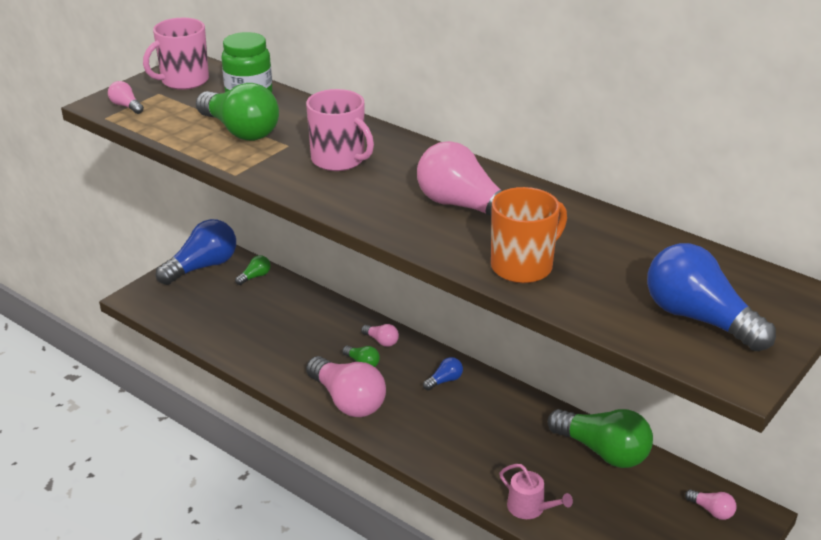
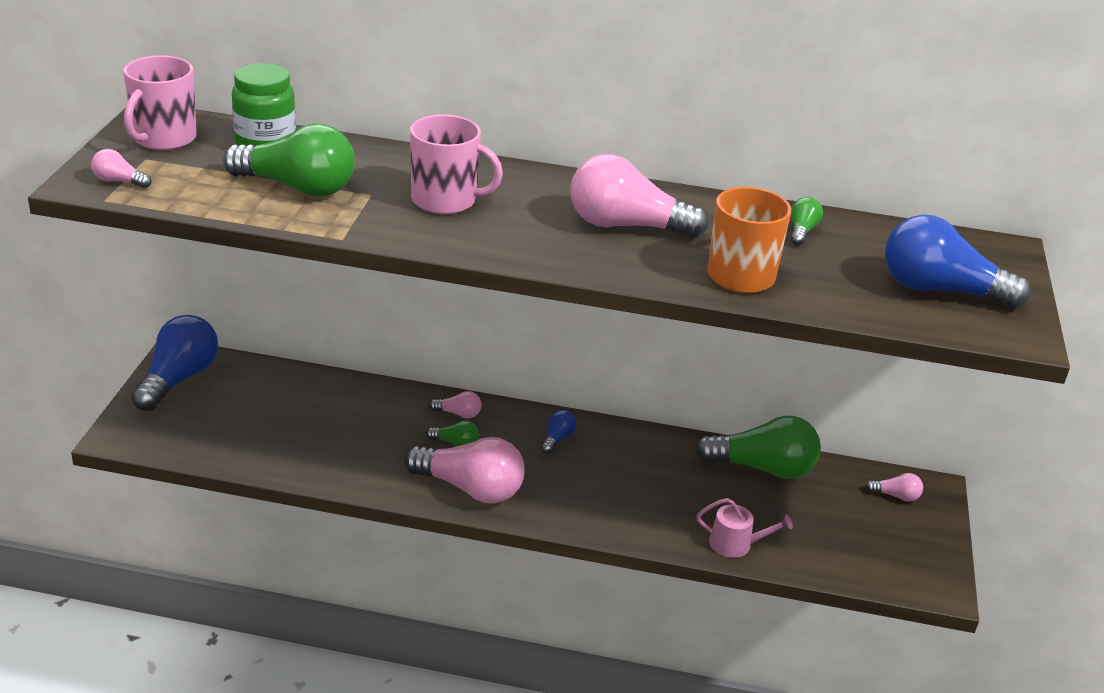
camera: 30 degrees left, 0 degrees up
green light bulb [235,255,270,285] -> green light bulb moved to [790,197,823,245]

